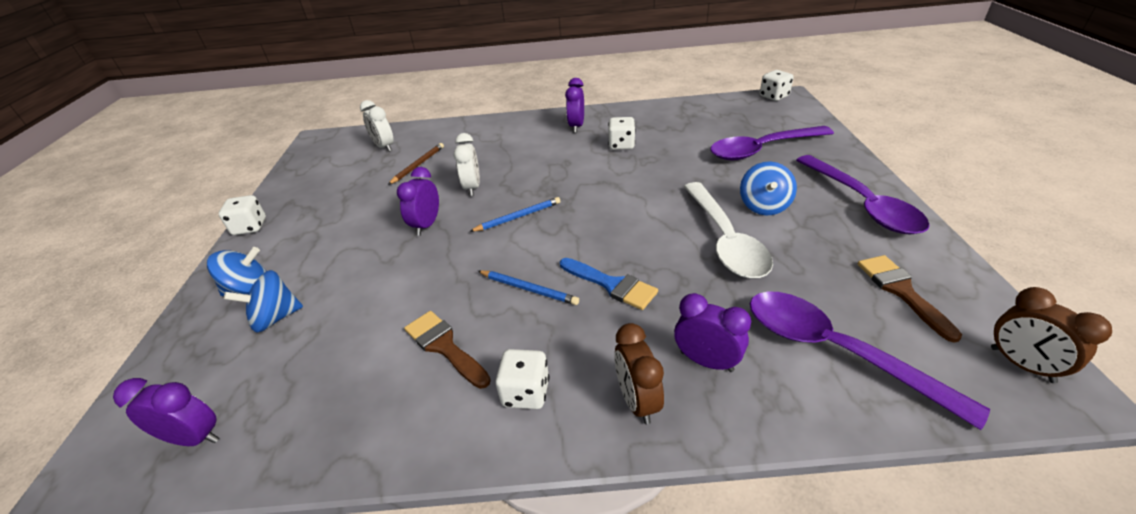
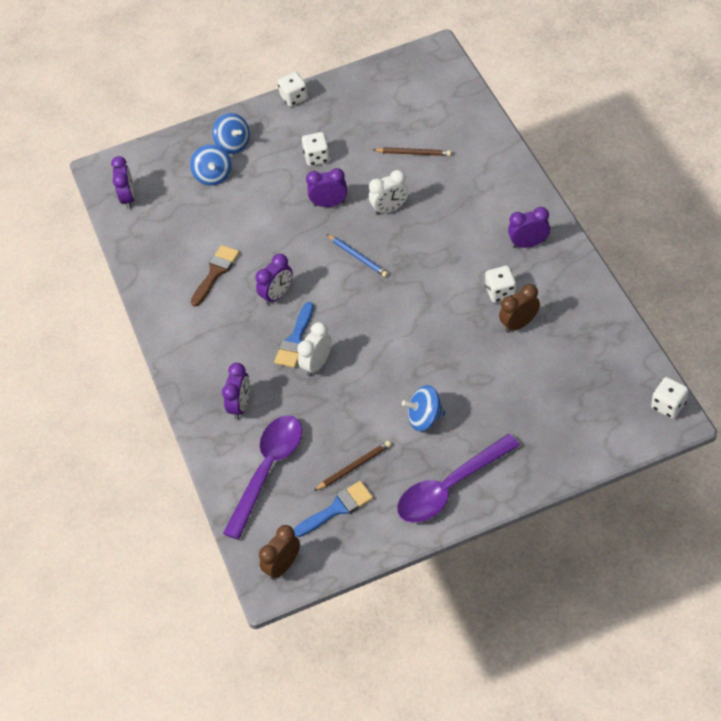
camera: 75 degrees right, 15 degrees up
blue spinning top [224,270,303,333] -> blue spinning top turned 150 degrees counterclockwise [190,144,231,186]
white clock [360,100,394,152] -> white clock moved to [297,322,332,376]
blue pencil [478,270,579,305] -> purple clock [256,254,293,305]
white dice [496,349,549,409] -> white dice moved to [302,132,330,166]
brown clock [614,323,664,424] -> brown clock moved to [499,284,540,333]
white spoon [684,182,773,278] -> none
purple spoon [710,126,834,160] -> none
brown brush [857,255,962,343] -> blue brush [294,481,373,537]
none -> brown pencil [314,441,391,491]

